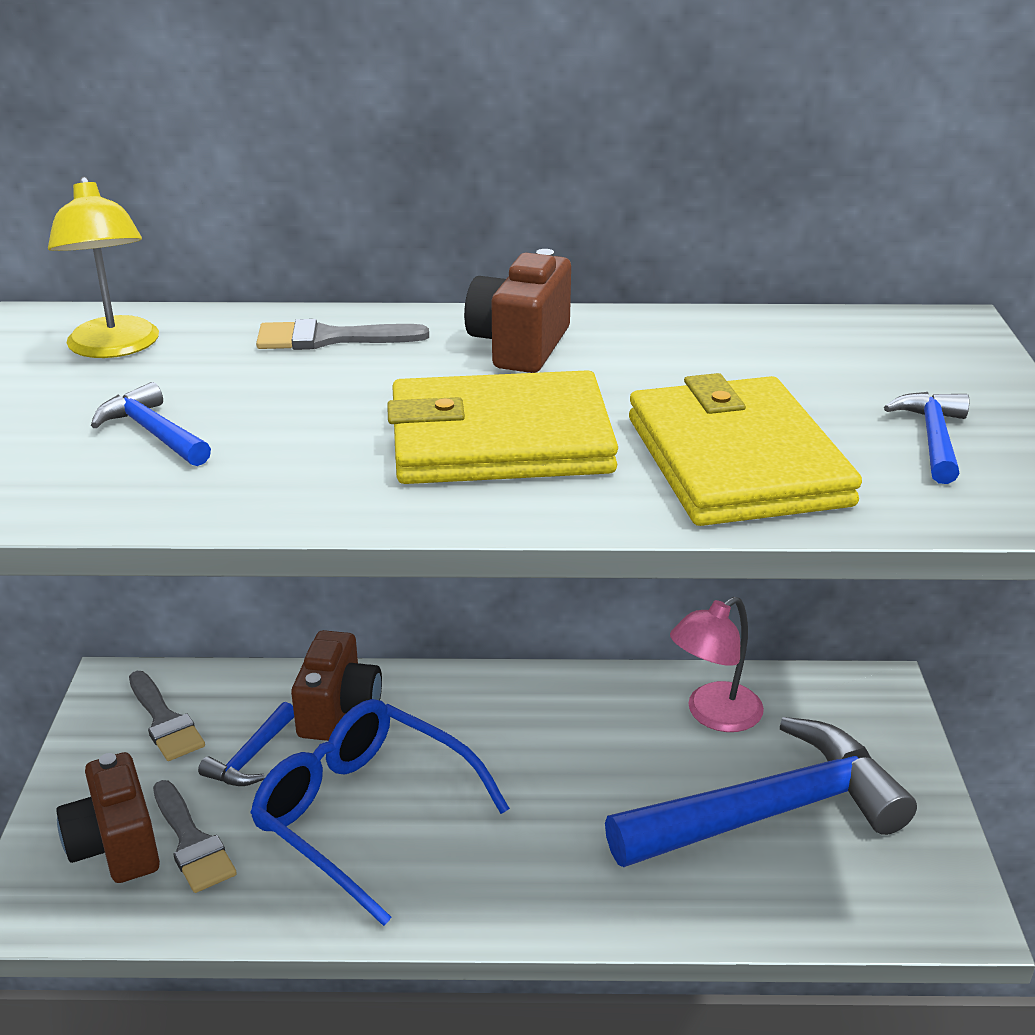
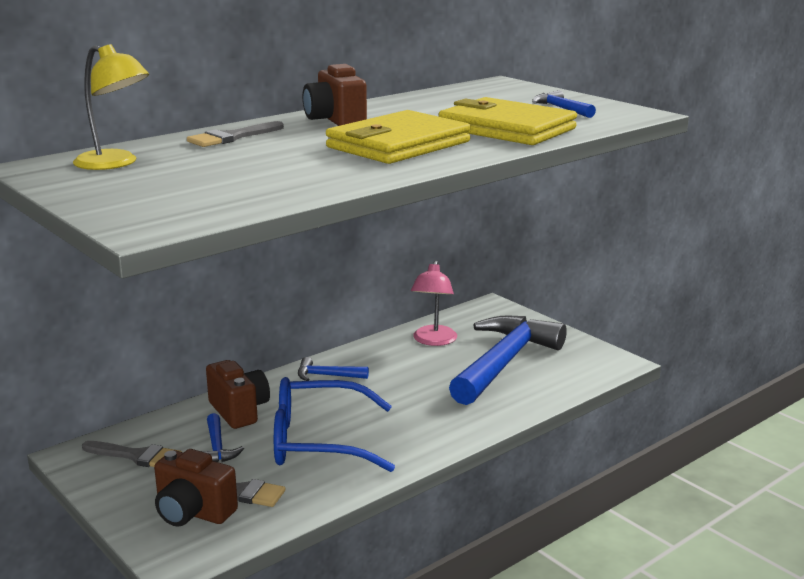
camera: 40 degrees left, 10 degrees down
blue hammer [91,382,211,466] -> blue hammer moved to [298,357,369,381]

